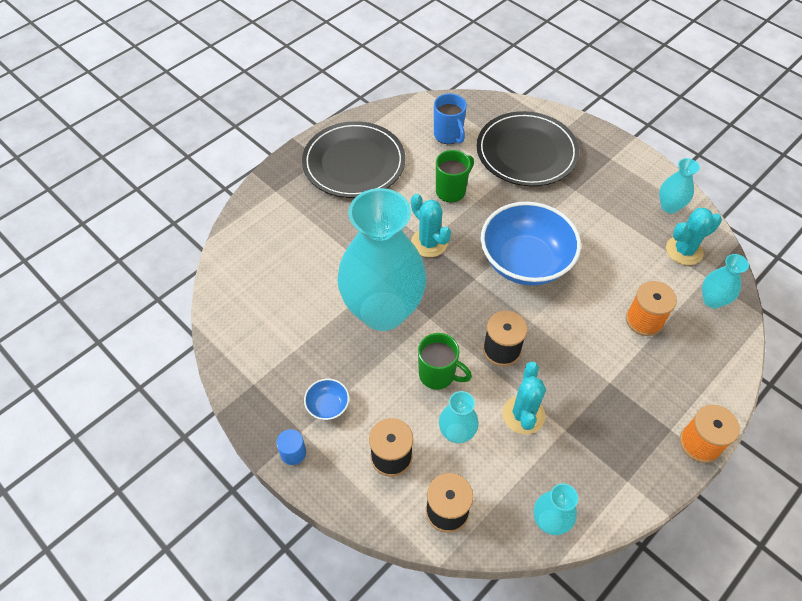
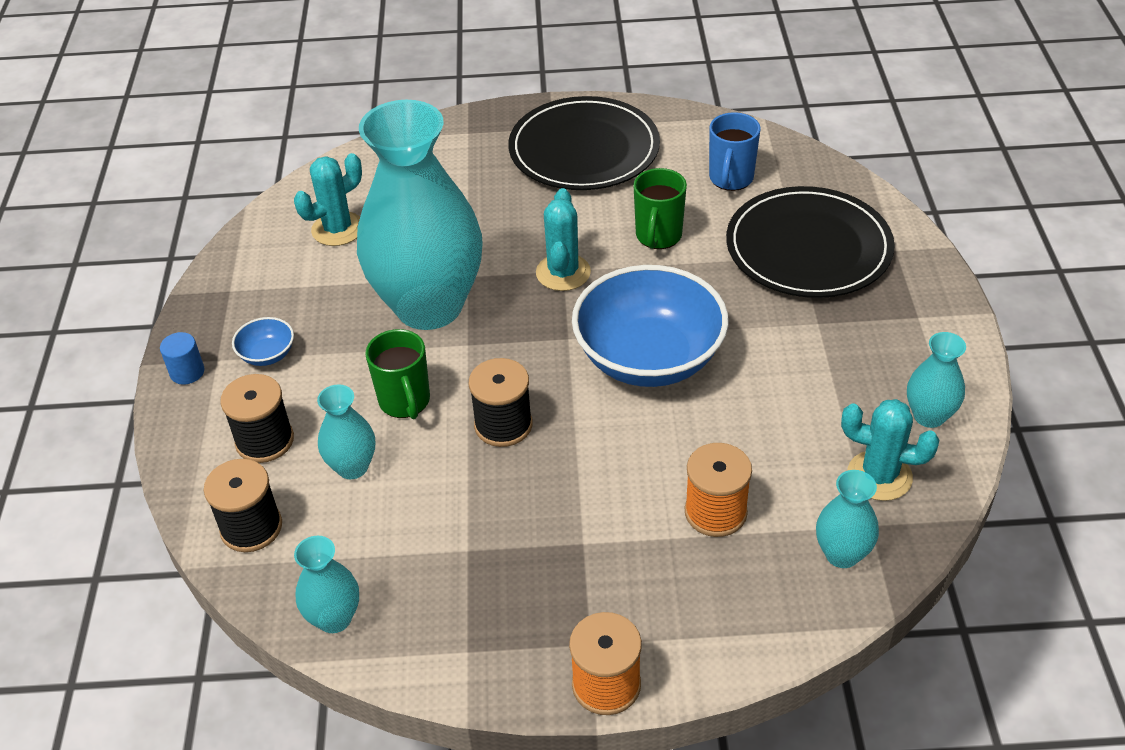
camera: 45 degrees right, 10 degrees down
green mug [436,150,474,203] -> green mug turned 105 degrees clockwise [633,168,687,249]
turquoise cactus [503,362,546,434] -> turquoise cactus moved to [294,153,362,246]

